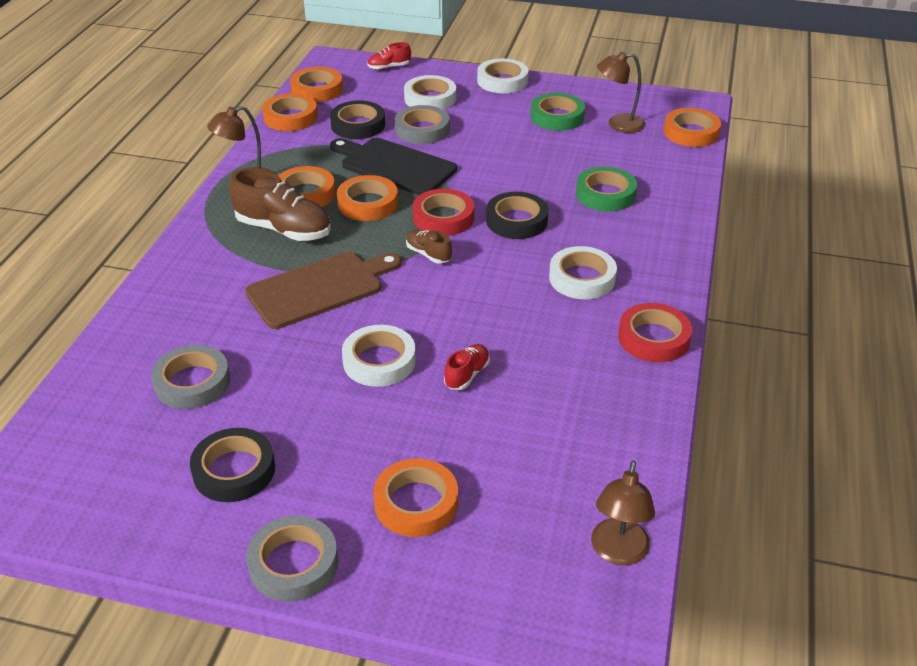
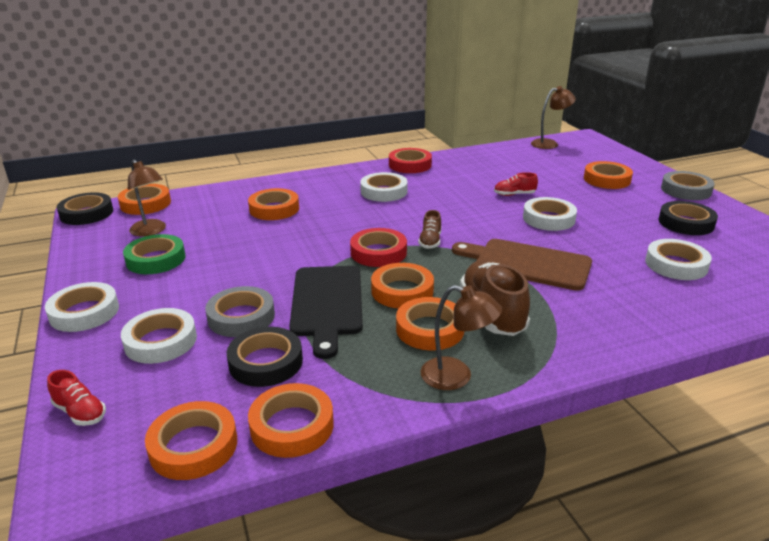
camera: 125 degrees left, 10 degrees down
grey tape [151,345,230,409] -> white tape [645,239,712,280]
black tape [486,192,549,239] -> black tape moved to [57,192,113,225]
green tape [576,166,637,212] -> orange tape [248,188,299,220]

